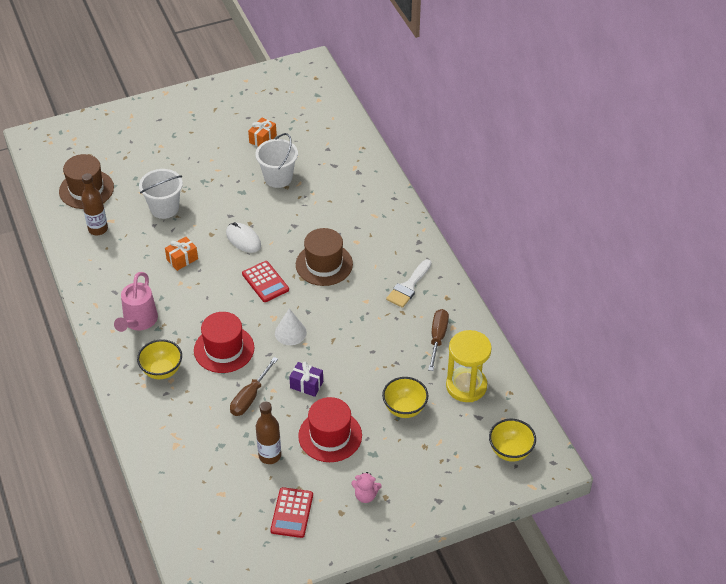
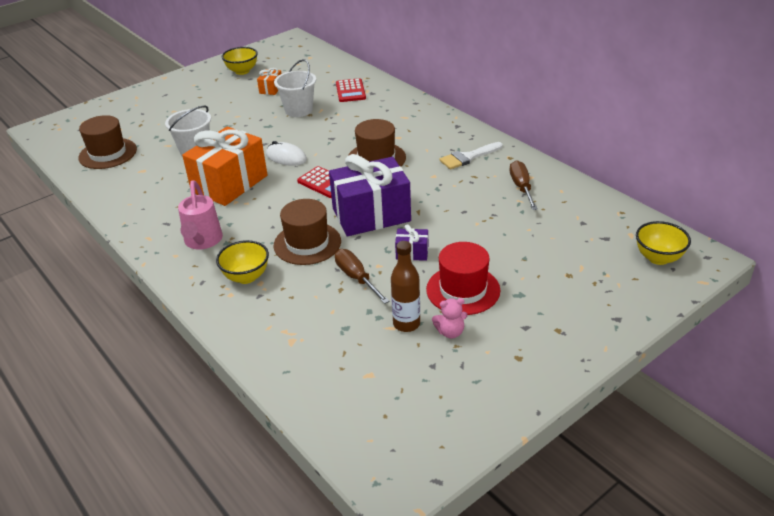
camera: 15 degrees left, 10 degrees down
brown bottle [81,173,108,235] -> none
orange gift [165,237,198,271] -> orange gift [182,126,267,206], size x2.31
red hat [194,312,254,373] -> brown hat [273,199,341,265]
brown screwdriver [230,357,278,416] -> brown screwdriver turned 135 degrees clockwise [335,249,390,304]
red calculator [270,487,313,538] -> red calculator moved to [336,78,366,102]
white cone [275,308,307,345] -> purple gift [329,154,411,236]
pink teddy bear [351,472,382,503] -> pink teddy bear moved to [432,298,467,339]
yellow bowl [382,377,429,418] -> yellow bowl moved to [222,47,258,75]
white brush [386,259,431,308] -> white brush turned 45 degrees clockwise [439,142,503,170]
yellow hourglass [446,330,492,402] -> none

